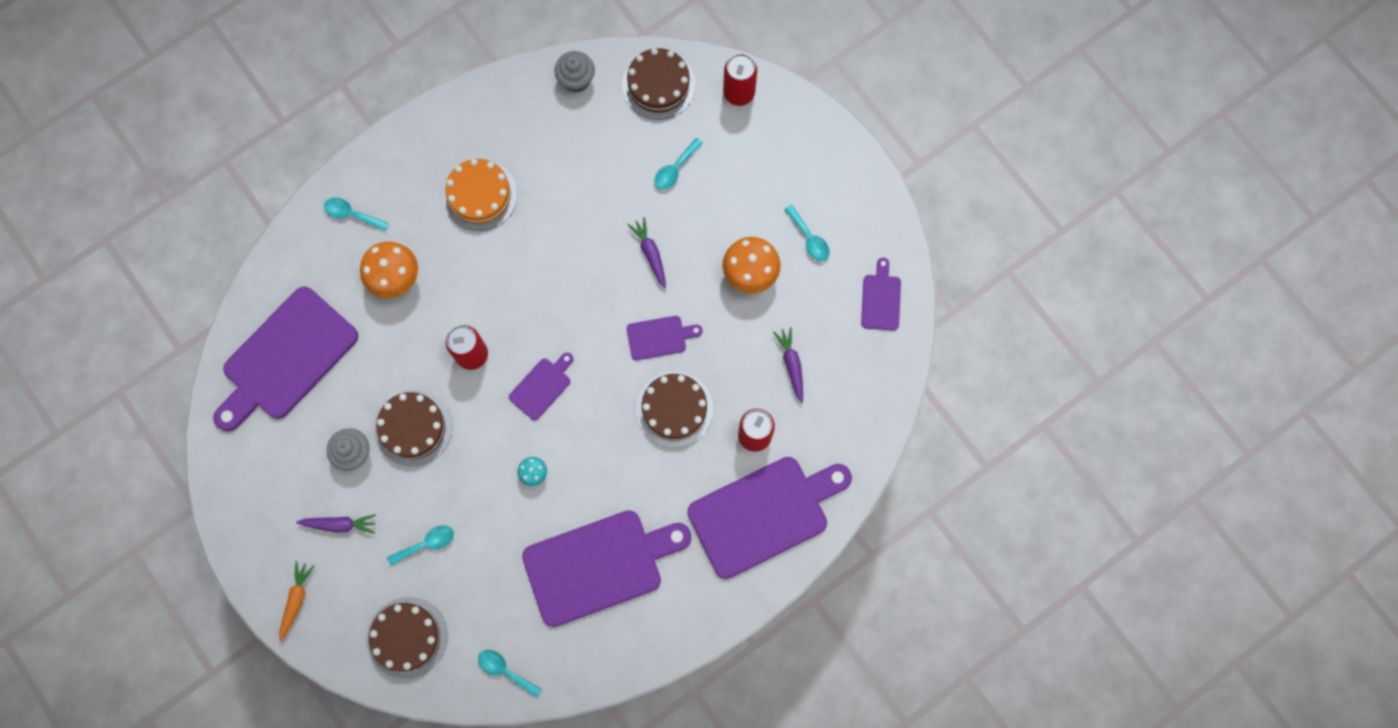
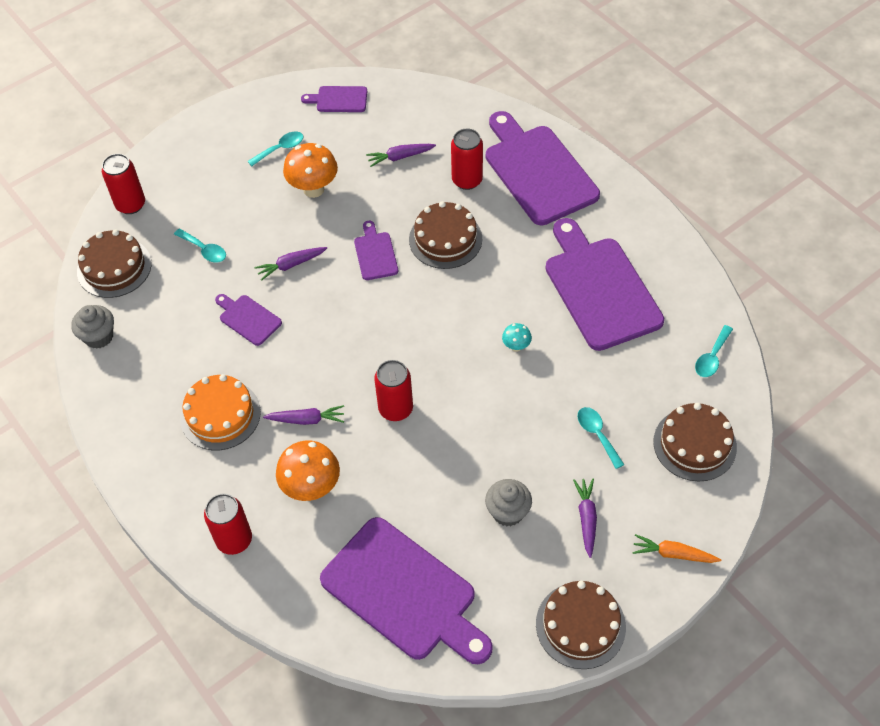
camera: 90 degrees left, 20 degrees down
turquoise spoon [324,197,389,231] -> red can [204,494,252,555]
brown cake [374,390,452,467] -> brown cake moved to [536,581,626,669]
purple cutting board [509,353,574,420] -> purple cutting board moved to [215,294,282,346]
none -> purple carrot [263,405,344,425]

